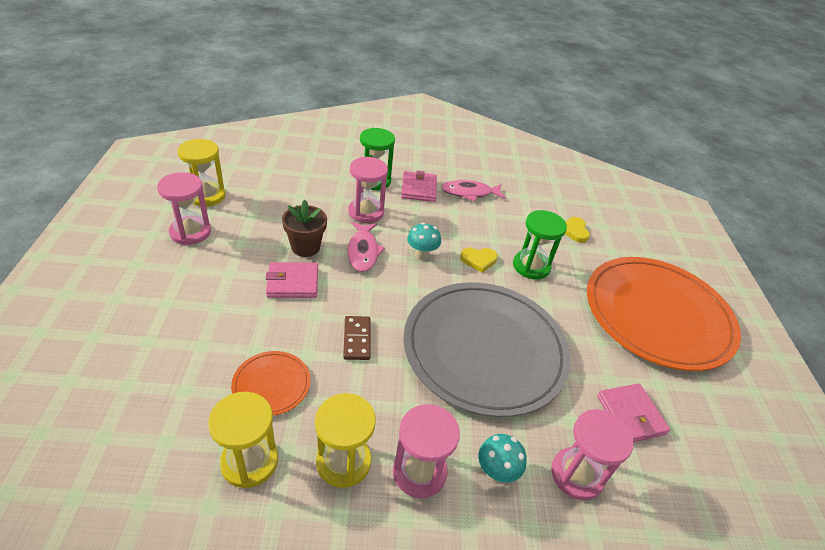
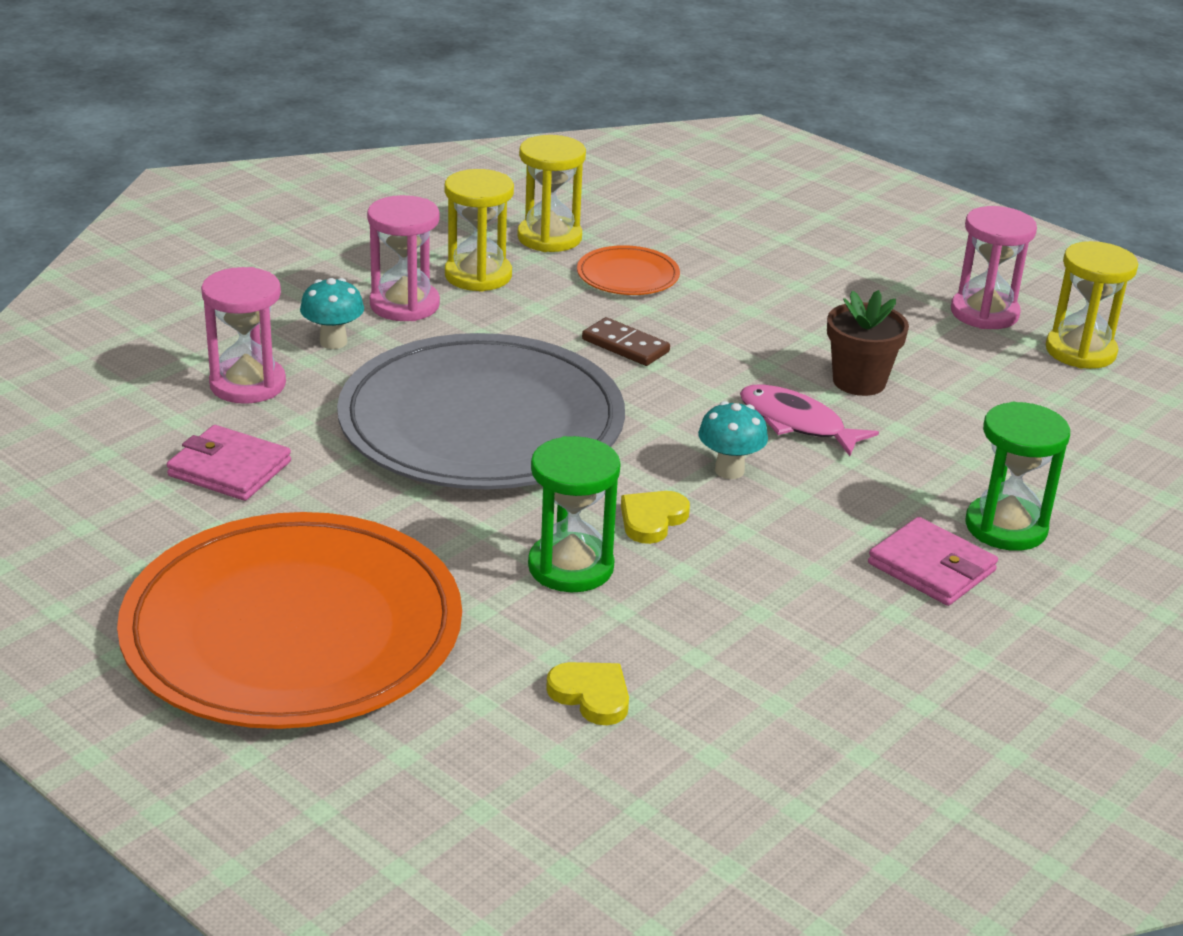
camera: 135 degrees right, 10 degrees down
pink wallet [266,262,318,298] -> none
pink hourglass [349,157,388,223] -> none
pink fish [441,180,506,201] -> none

